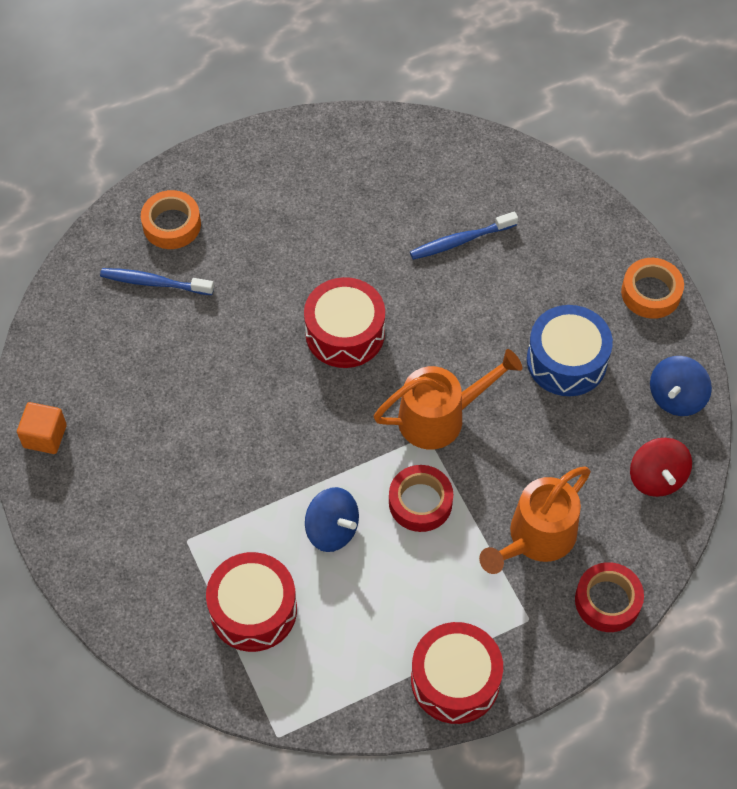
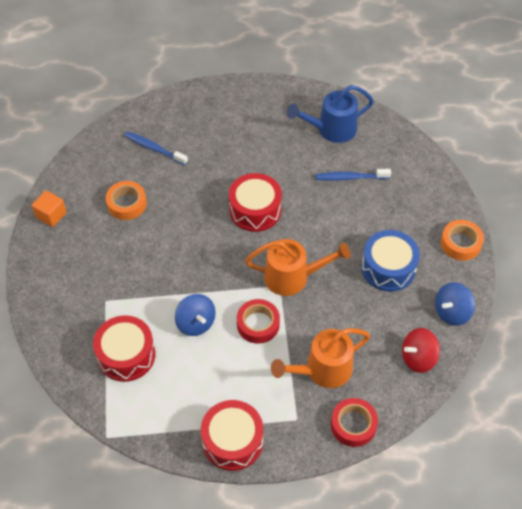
camera: 20 degrees right, 5 degrees down
orange tape [141,190,201,249] -> orange tape moved to [106,181,147,220]
red spinning top [630,438,692,497] -> red spinning top turned 60 degrees clockwise [402,328,440,373]
none -> blue watering can [287,85,374,143]

